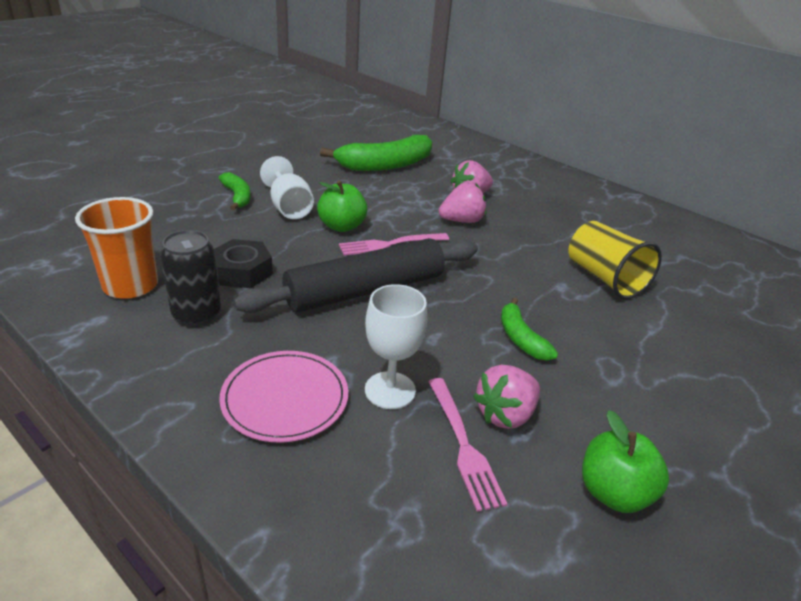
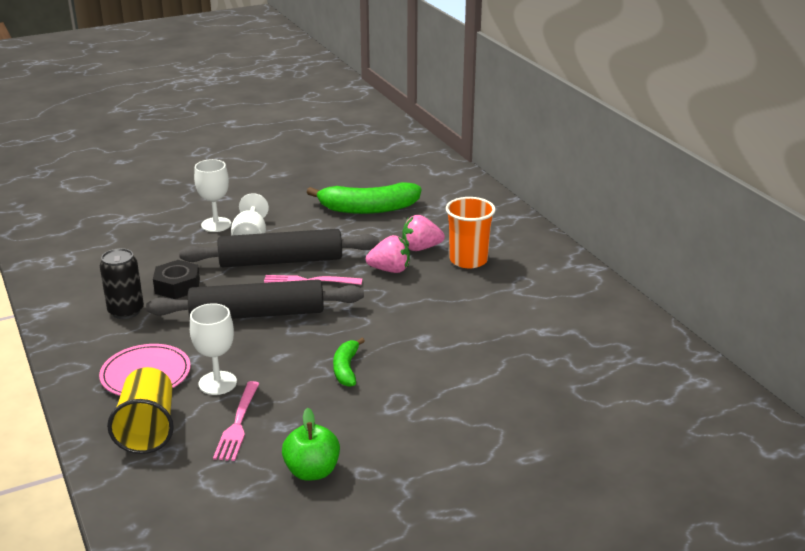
camera: 25 degrees right, 5 degrees down
orange cup [75,197,158,299] -> orange cup moved to [446,197,496,269]
green banana [219,172,251,210] -> white goblet [194,159,231,232]
green apple [317,180,368,232] -> black rolling pin [179,229,379,267]
pink strawberry [473,365,540,429] -> none
yellow cup [569,221,662,299] -> yellow cup moved to [107,367,174,454]

